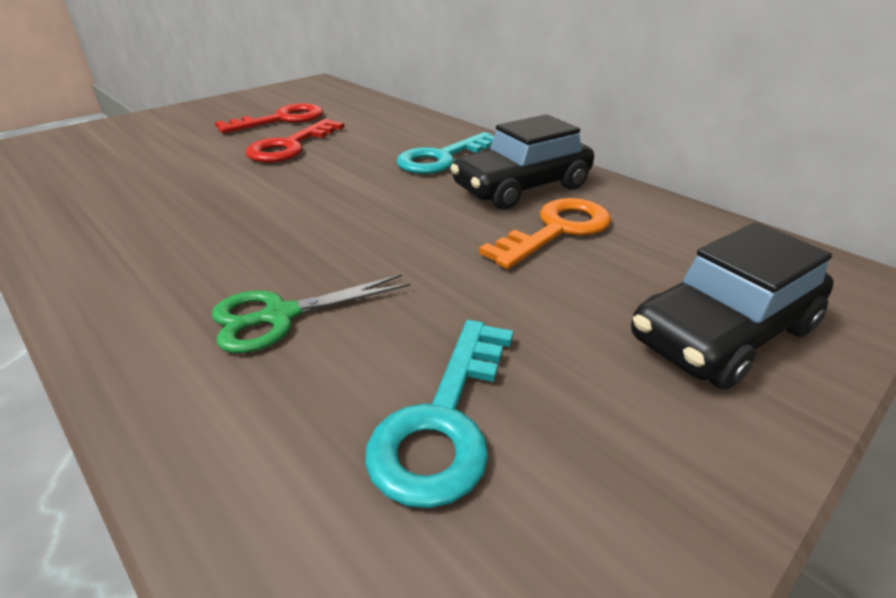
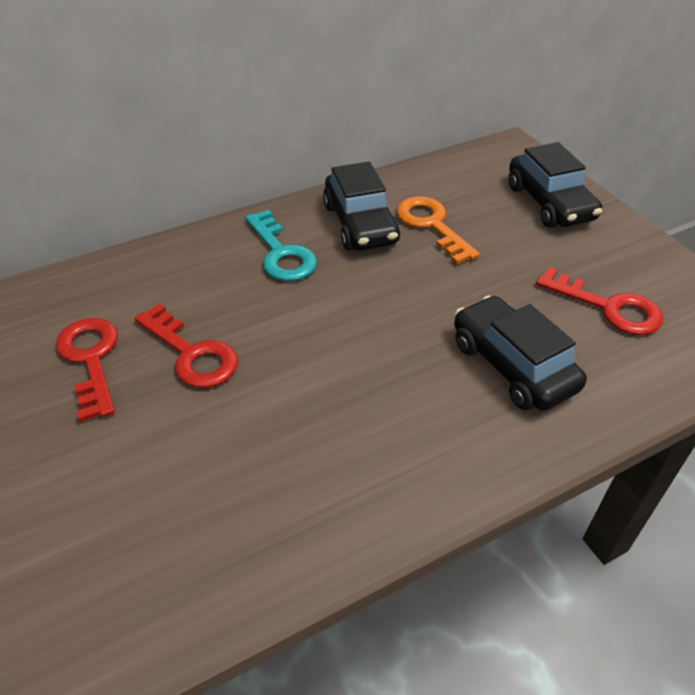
camera: 75 degrees left, 10 degrees up
green scissors [211,274,410,353] -> black car [454,295,587,411]
turquoise key [365,320,513,508] -> red key [536,267,663,335]

